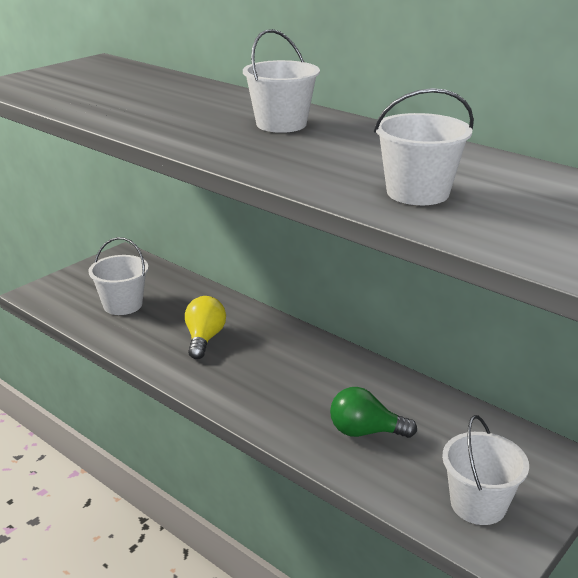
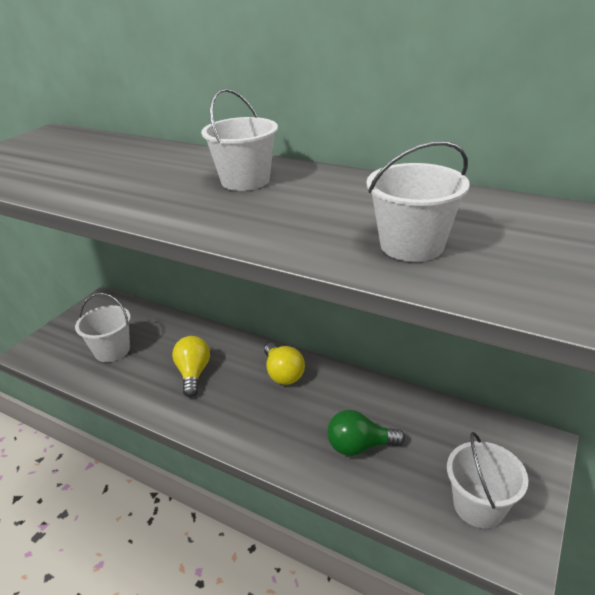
camera: 10 degrees left, 5 degrees up
none -> yellow light bulb [264,343,305,385]

